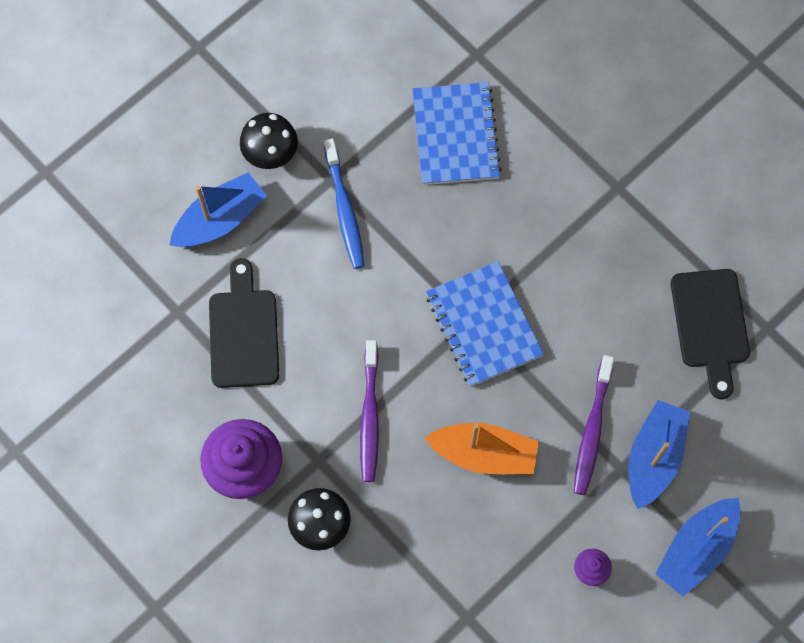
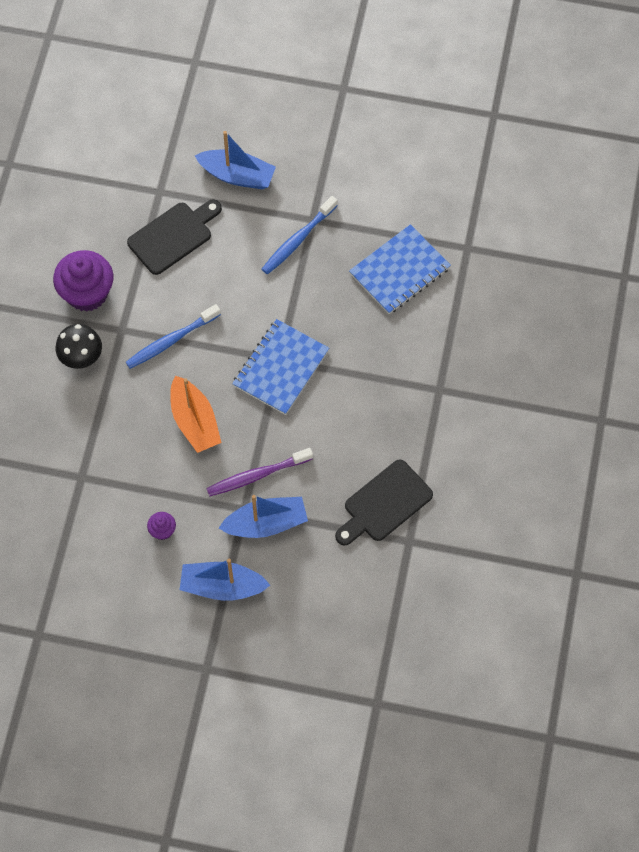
camera: 55 degrees right, 5 degrees down
black mushroom [240,113,298,169] -> none
purple toothbrush [360,340,379,482] -> blue toothbrush [126,304,221,369]

